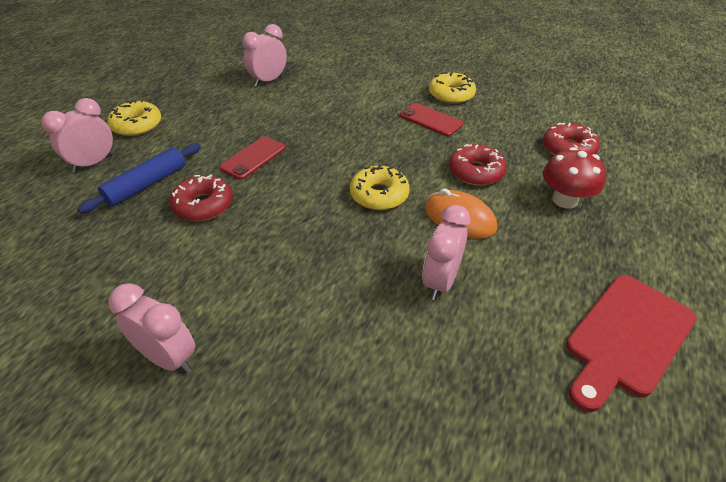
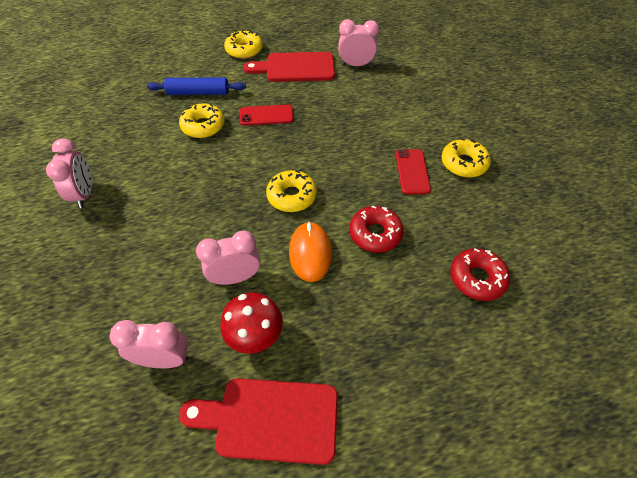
camera: 50 degrees right, 10 degrees up
pink clock [42,98,114,173] -> pink clock moved to [110,320,189,368]
red donut [169,174,233,221] -> yellow donut [179,103,225,138]
red mushroom [543,147,606,208] -> red mushroom moved to [220,292,283,354]
none -> red cutting board [243,52,335,82]

